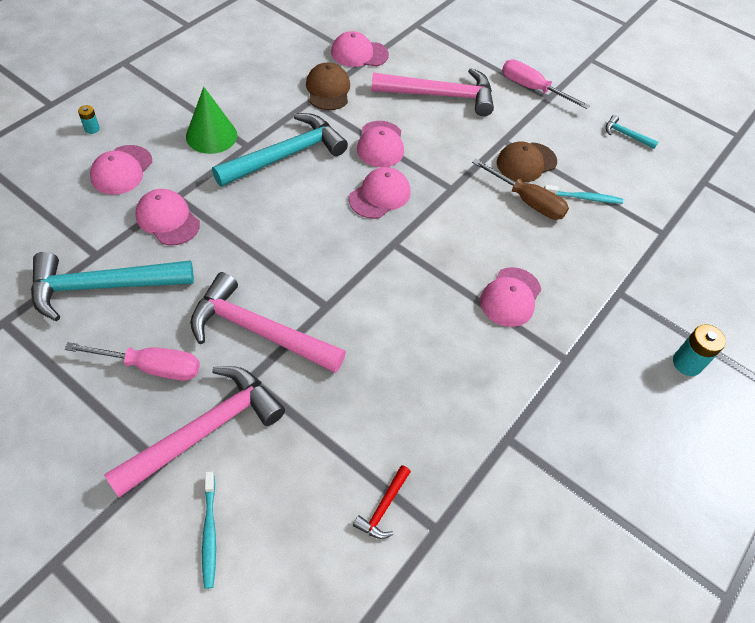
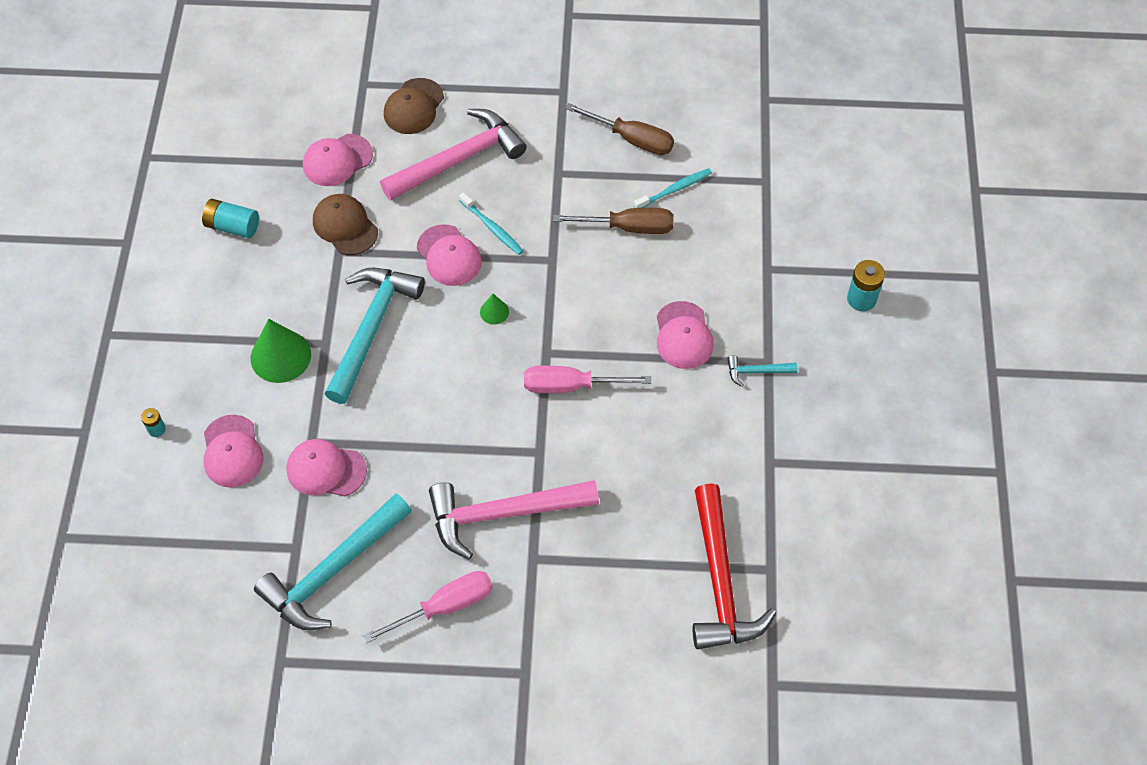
camera: 30 degrees left, 5 degrees up
pink hammer [104,366,285,498] -> none
turquoise toothbrush [202,472,216,589] -> turquoise toothbrush moved to [459,192,523,255]
pink cap [349,167,410,219] -> green cone [480,294,509,325]
red hammer [353,465,411,539] -> red hammer [692,483,776,649], size x2.30
brown cap [497,142,557,182] -> brown cap moved to [384,78,444,134]
pink screwdriver [502,59,590,109] -> pink screwdriver moved to [524,366,652,393]
turquoise hammer [606,115,658,149] -> turquoise hammer moved to [727,355,797,387]
none -> turquoise battery [202,199,259,238]
none -> brown screwdriver [565,103,674,155]

